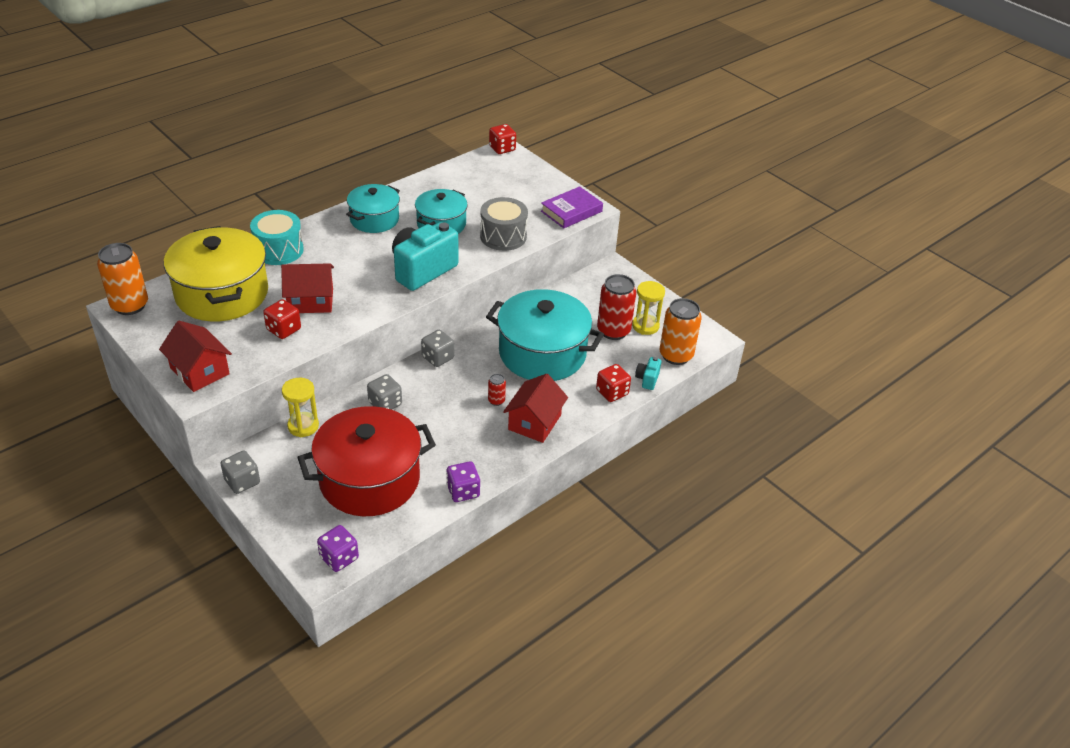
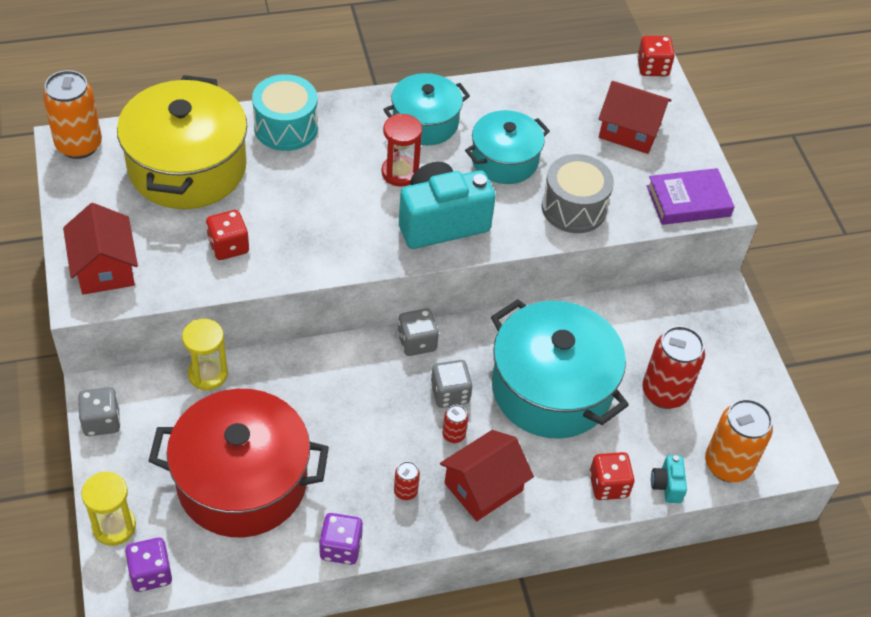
camera: 25 degrees right, 10 degrees up
red house [281,263,334,313] -> red house moved to [599,81,671,154]
grey dice [367,374,402,410] -> grey dice moved to [431,360,473,408]
yellow hourglass [632,281,665,335] -> yellow hourglass moved to [81,471,136,546]
turquoise camera [635,357,661,390] -> turquoise camera turned 45 degrees counterclockwise [651,455,687,503]
none -> red hourglass [381,114,422,187]
none -> red can [394,461,420,500]

